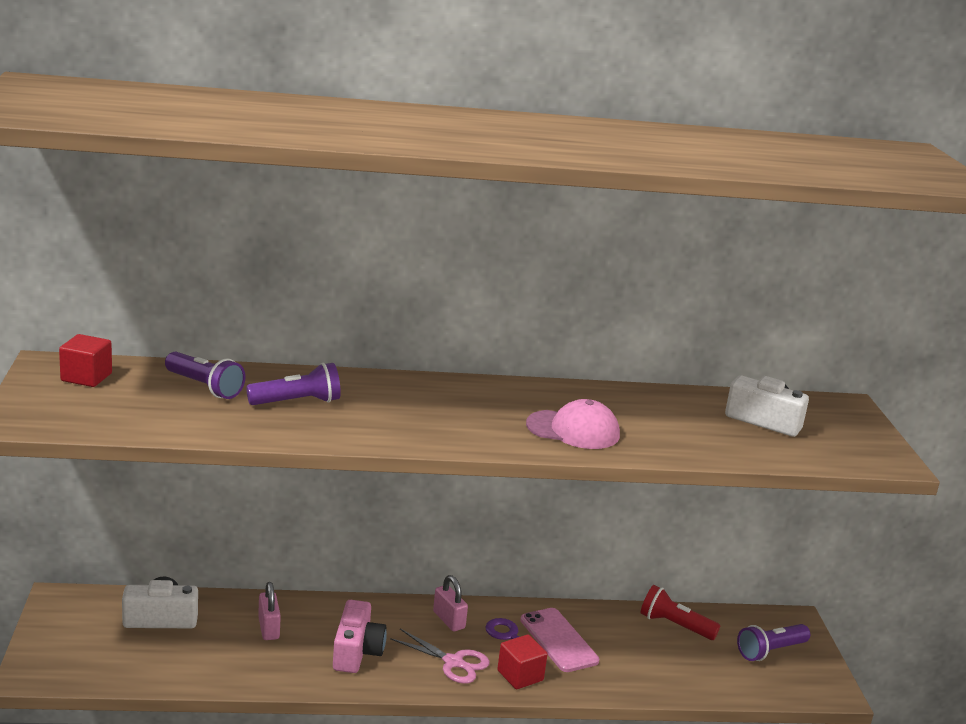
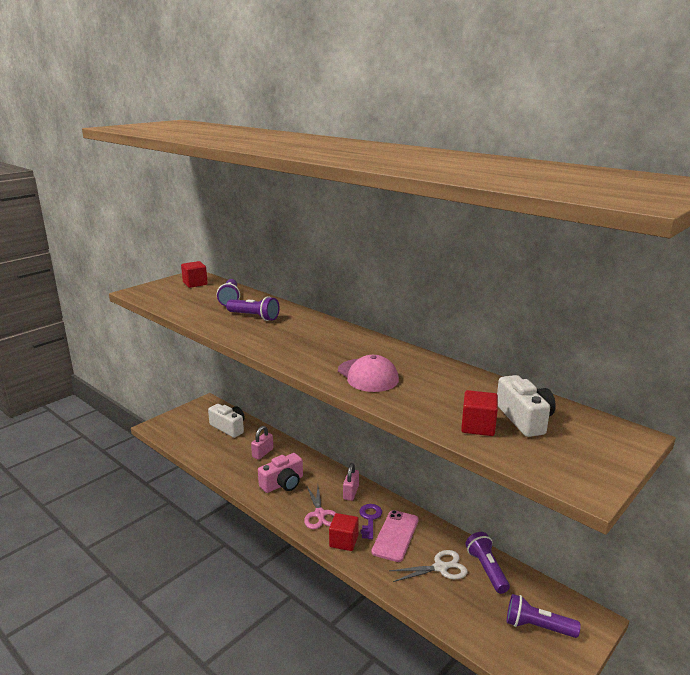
camera: 50 degrees right, 0 degrees up
red flashlight [640,585,720,640] -> purple flashlight [465,532,510,594]
none -> white scissors [389,550,468,582]
none -> red cube [461,390,498,436]

